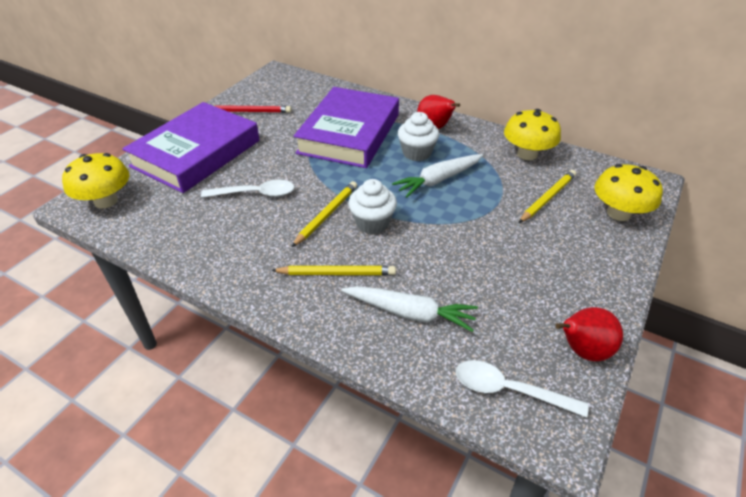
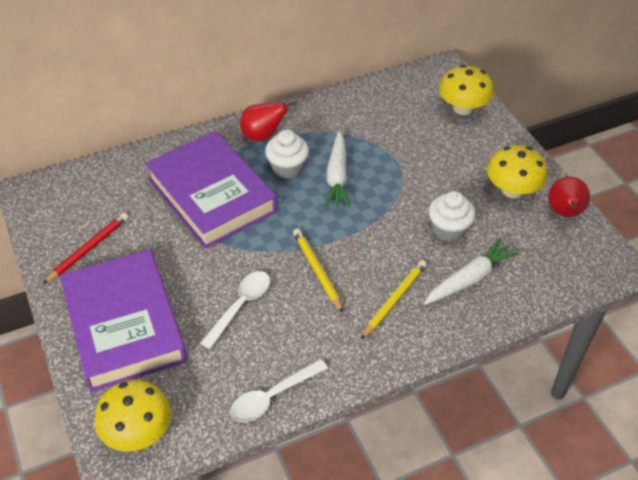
camera: 55 degrees left, 5 degrees up
white cupcake [348,179,397,234] -> white cupcake moved to [429,191,476,242]
white spoon [456,360,589,417] -> white spoon moved to [230,359,328,422]
yellow mushroom [504,109,561,160] -> yellow mushroom moved to [487,145,547,198]
yellow pencil [519,170,576,223] -> none

